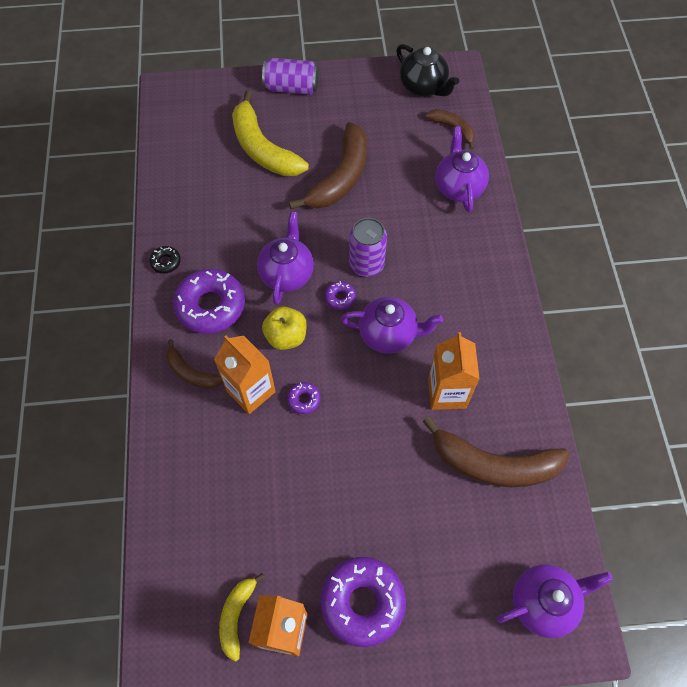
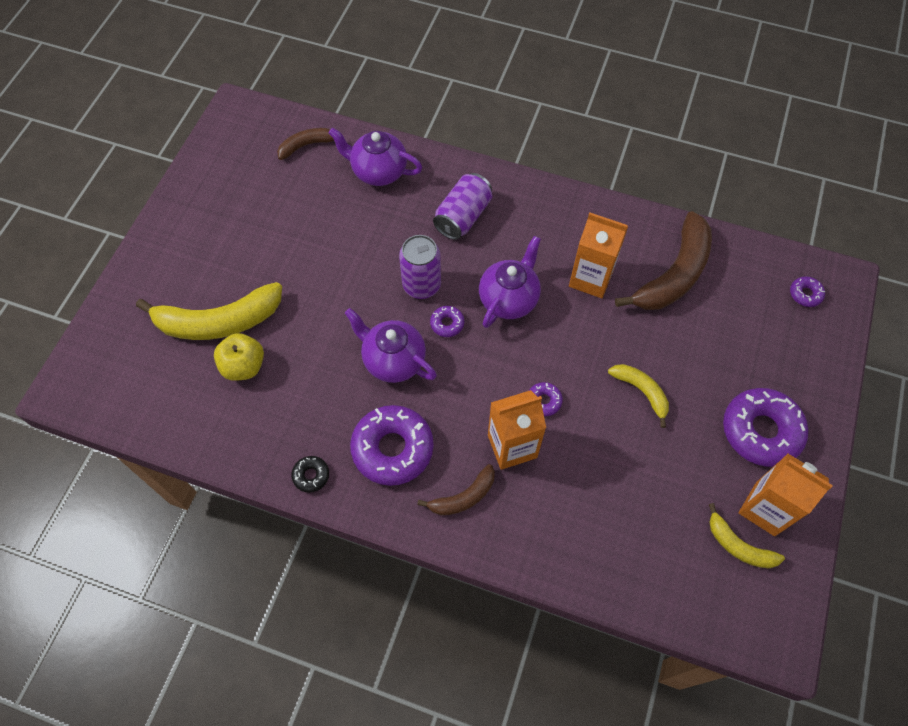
camera: 65 degrees left, 0 degrees up
purple can [262,58,319,95] -> purple can moved to [433,173,492,240]
yellow apple [262,306,307,350] -> yellow apple moved to [214,333,264,381]
brown banana [289,122,367,209] -> none
black teapot [396,44,459,97] -> none
purple teapot [497,564,613,638] -> purple donut [790,276,825,307]
none -> yellow banana [608,364,669,428]

